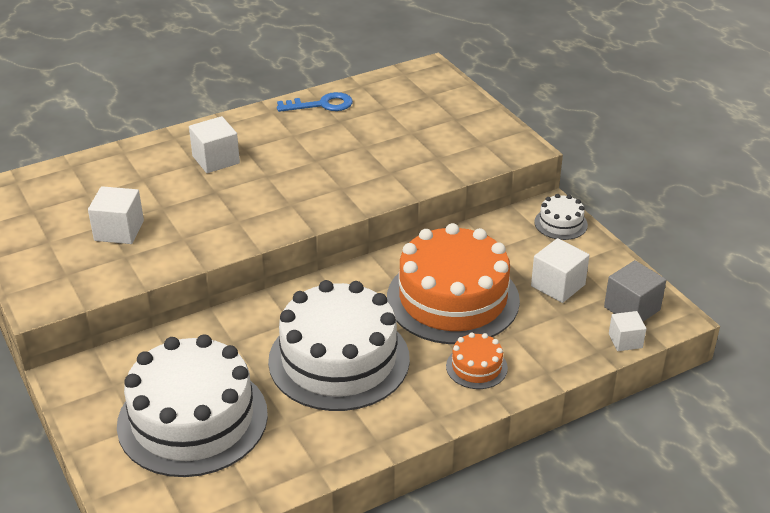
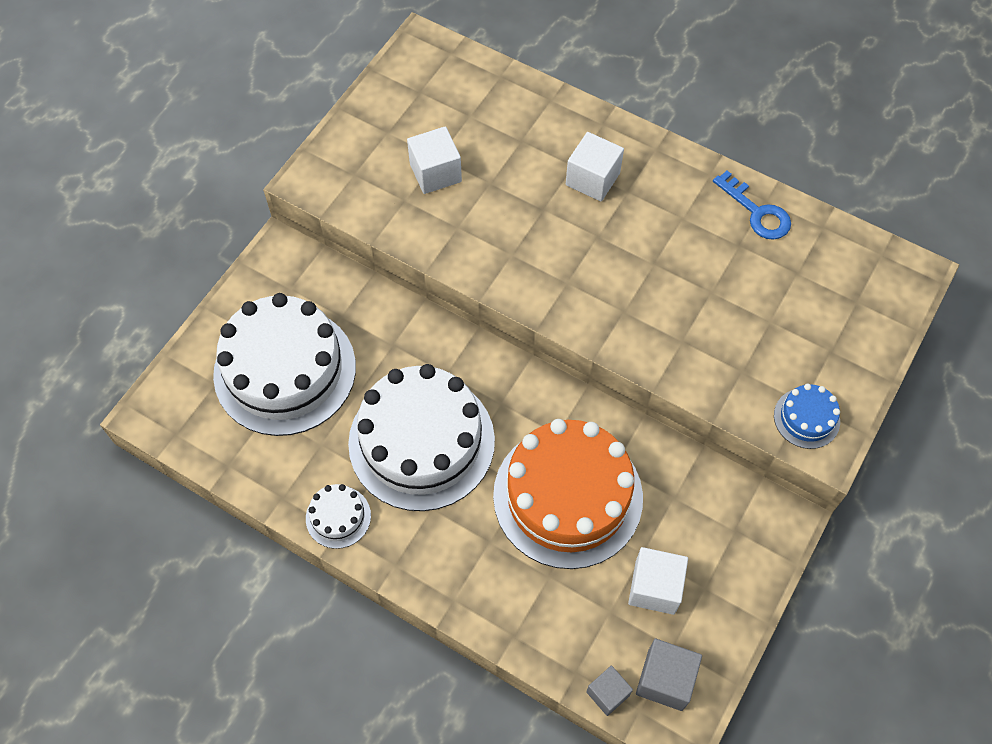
camera: 60 degrees right, 25 degrees up
orange cake [446,332,508,389] -> none
white cake [534,194,588,240] -> white cake moved to [306,484,371,549]
white cube [609,311,646,351] -> grey cube [586,665,633,716]
none -> blue cake [774,384,840,449]

